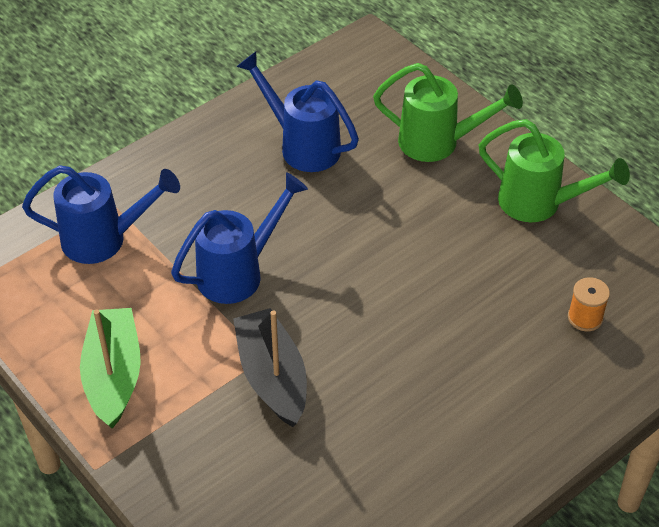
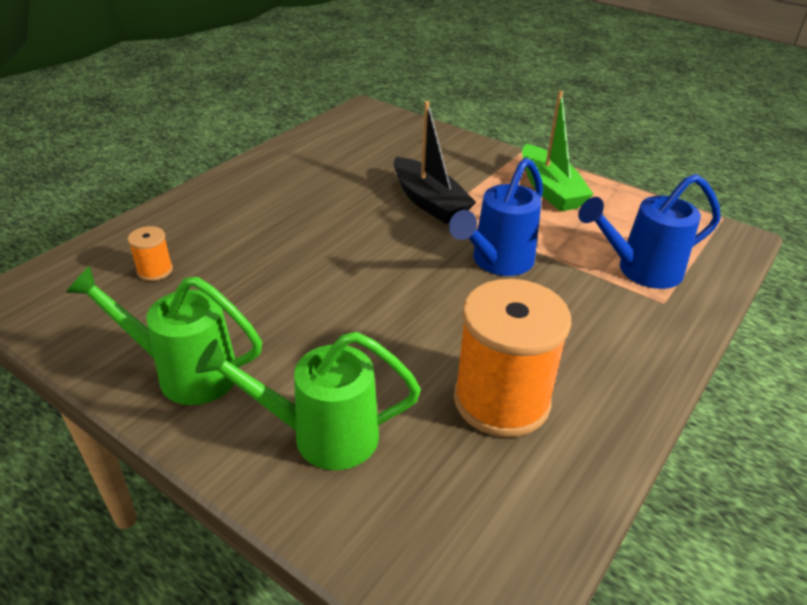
camera: 165 degrees right, 10 degrees down
blue watering can [236,52,359,172] -> orange spool [454,279,571,437]

